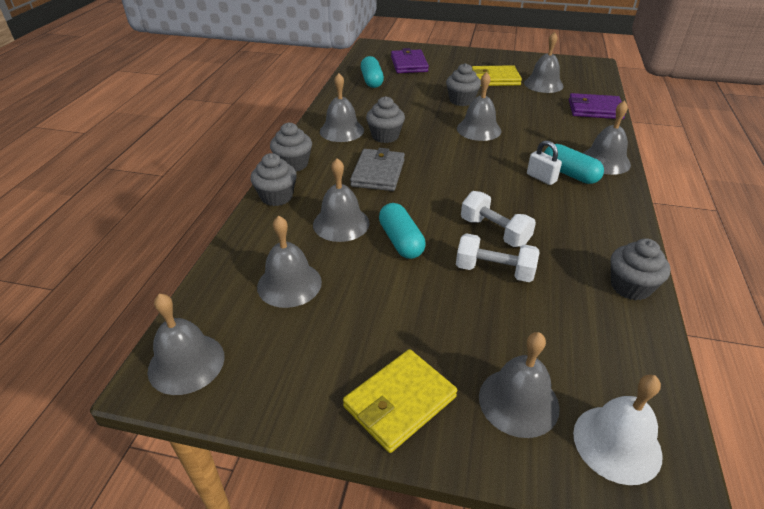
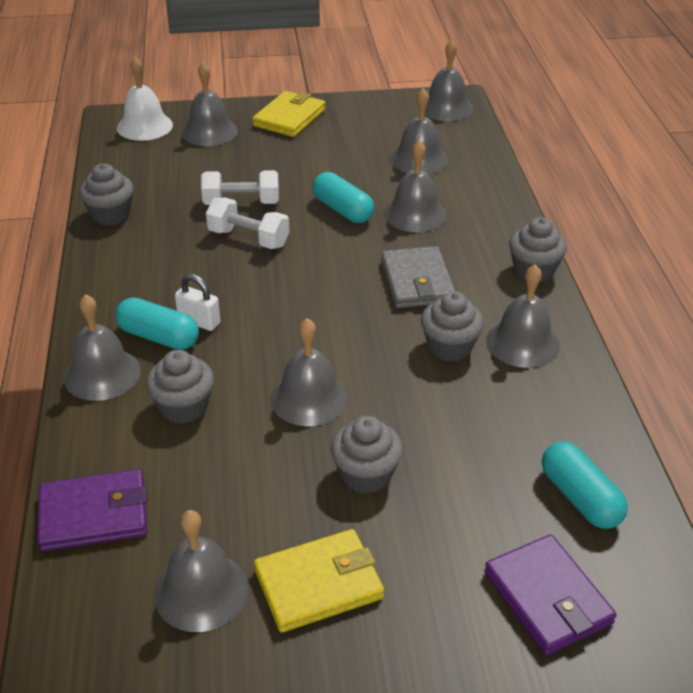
camera: 160 degrees right, 0 degrees up
grey cupcake [250,153,297,206] -> grey cupcake moved to [146,350,214,424]

